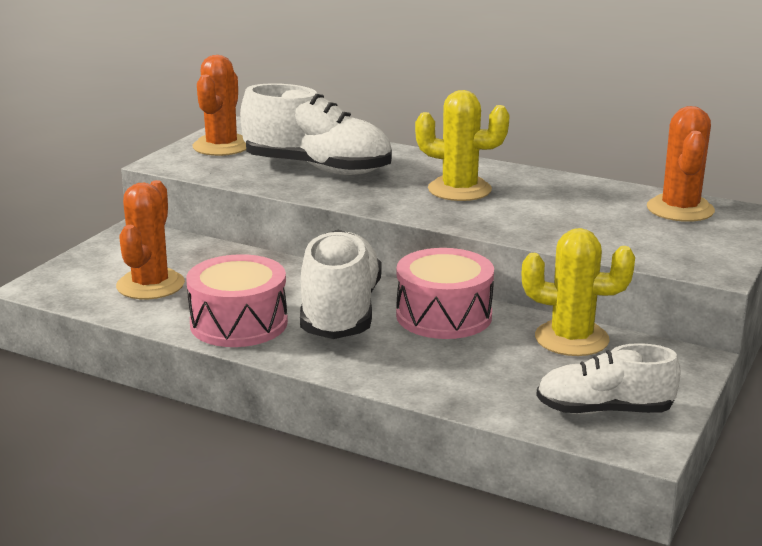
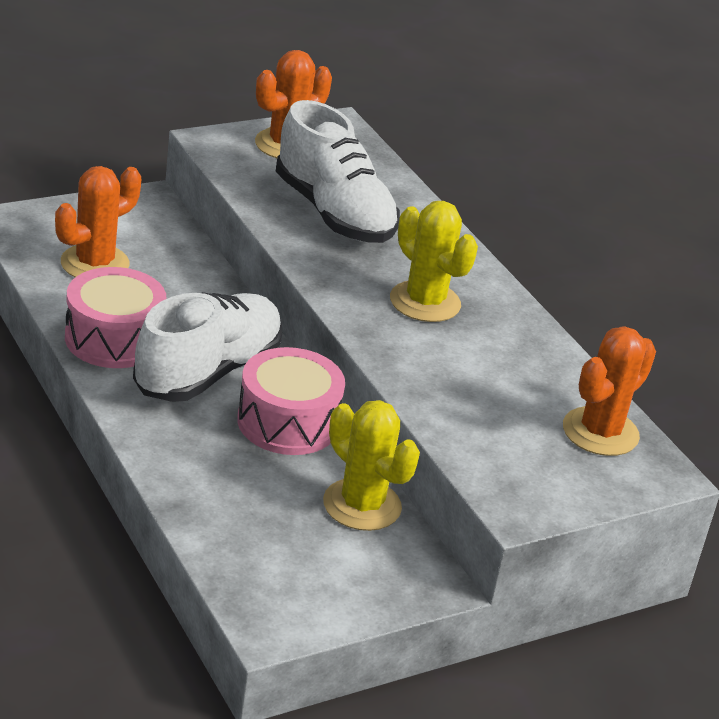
camera: 30 degrees right, 10 degrees up
white shoe [536,343,681,415] -> none

